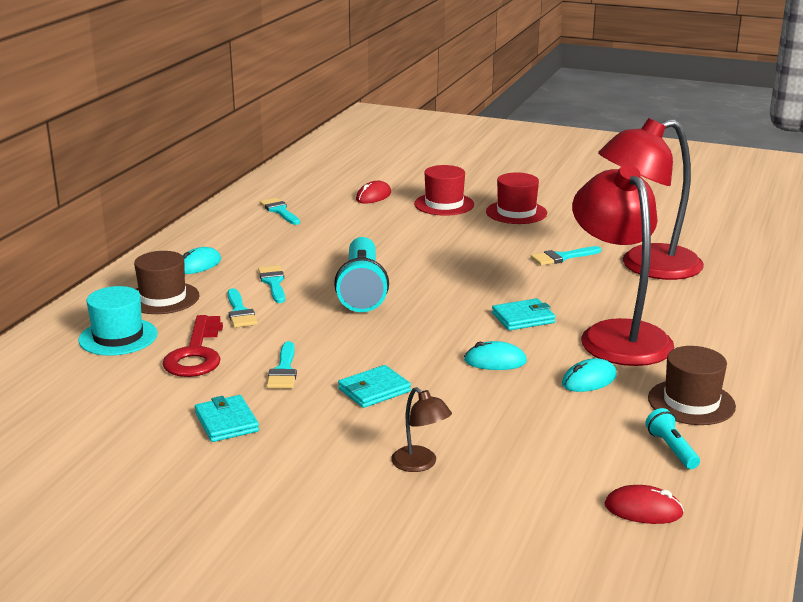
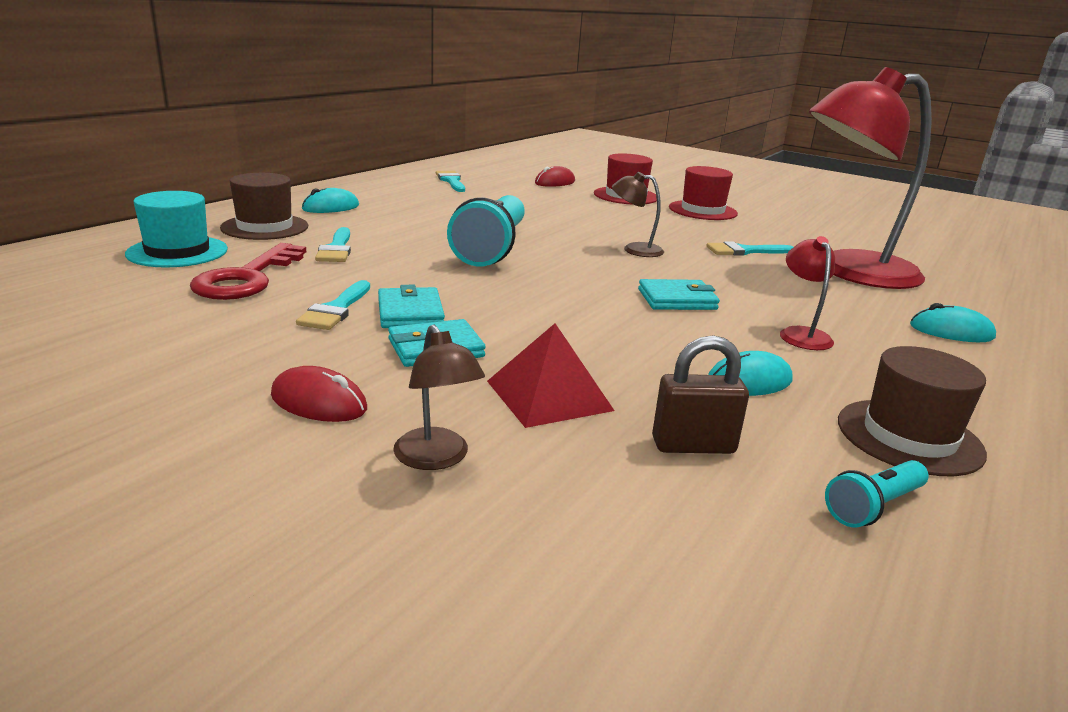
camera: 10 degrees right, 0 degrees up
turquoise wallet [195,395,259,442] -> turquoise wallet moved to [378,285,445,328]
turquoise brush [258,266,285,303] -> none
turquoise mouse [464,341,527,370] -> turquoise mouse moved to [910,303,996,342]
red lamp [572,165,674,366] -> red lamp [780,236,835,350], size x0.41
red mouse [605,485,684,524] -> red mouse moved to [271,366,367,422]
turquoise flashlight [646,408,700,469] -> turquoise flashlight turned 120 degrees counterclockwise [825,460,928,528]
none -> red pyramid [487,323,614,428]
none -> brown lamp [612,172,664,257]
none -> brown padlock [652,335,749,454]

